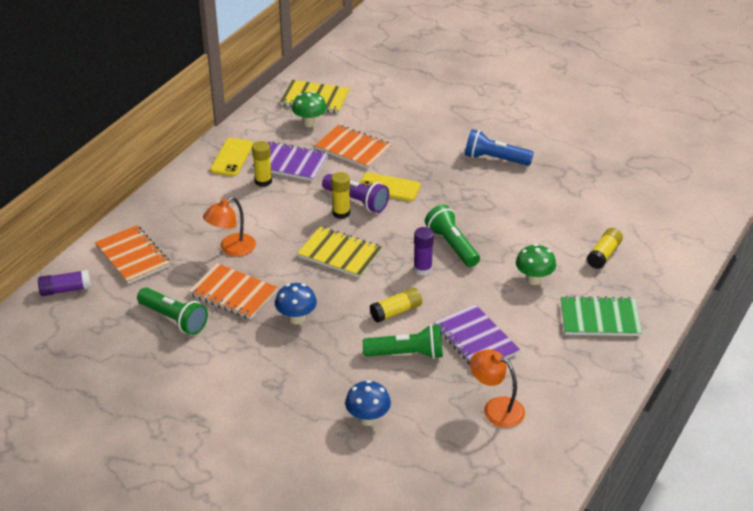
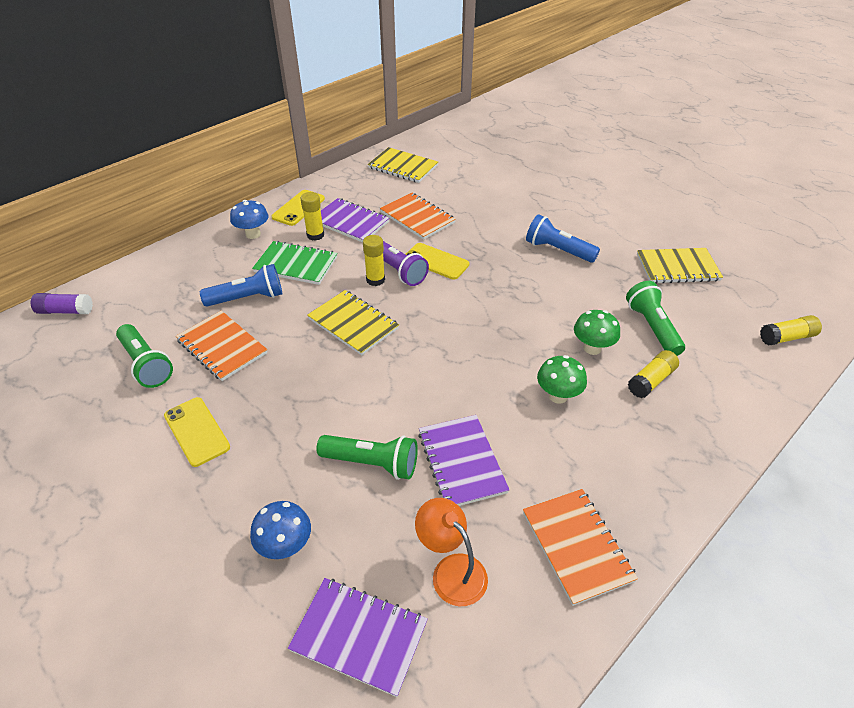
camera: 15 degrees right, 5 degrees up
orange notebook [95,225,170,284] -> orange notebook moved to [523,489,638,606]
orange lamp [203,197,256,257] -> blue flashlight [200,264,282,307]
blue mushroom [275,283,317,324] -> blue mushroom moved to [230,200,269,239]
green mushroom [292,91,327,127] -> green mushroom moved to [574,310,620,355]
yellow glue stick [370,287,422,323] -> yellow glue stick moved to [760,315,822,346]
purple glue stick [414,227,434,276] -> none
green flashlight [425,205,480,267] -> green flashlight moved to [626,281,685,356]
green notebook [561,296,642,336] -> green notebook moved to [252,241,337,285]
none -> yellow phone [164,397,230,467]
none -> purple notebook [288,578,428,697]
none -> yellow notebook [637,248,723,284]

